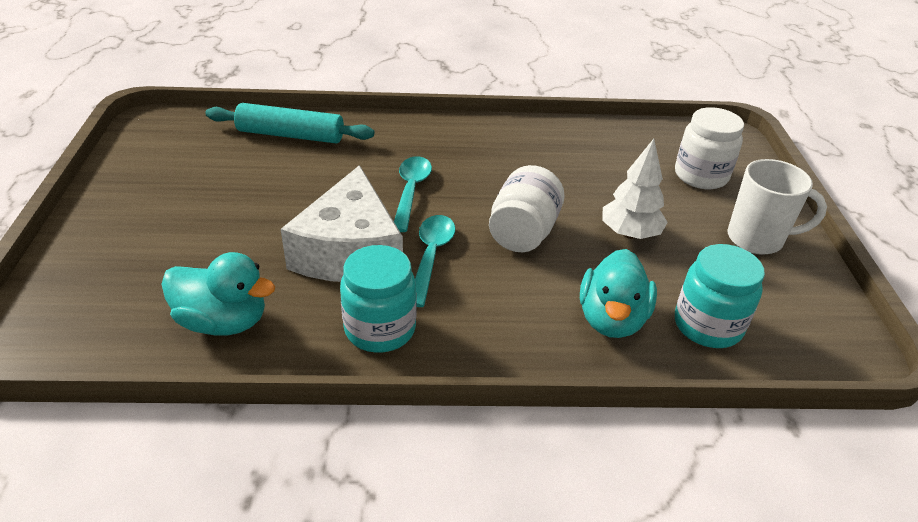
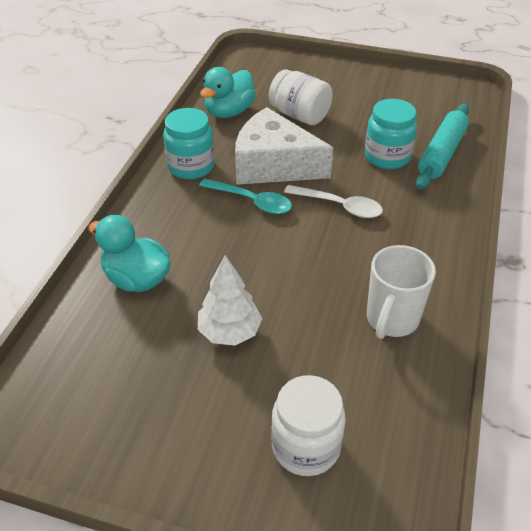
camera: 110 degrees right, 5 degrees up
turquoise spoon [394,156,432,232] -> white spoon [284,185,383,218]
white jar [489,165,564,252] -> white jar moved to [269,69,333,125]
turquoise jar [675,244,765,348] -> turquoise jar moved to [365,99,417,169]
white mug [728,159,827,255] -> white mug moved to [367,245,436,339]

